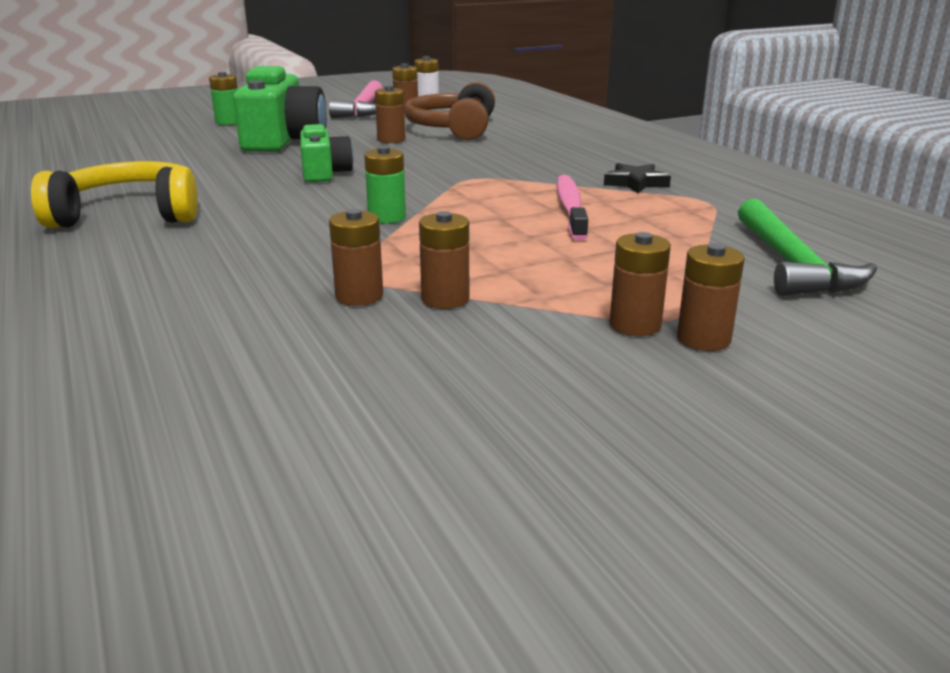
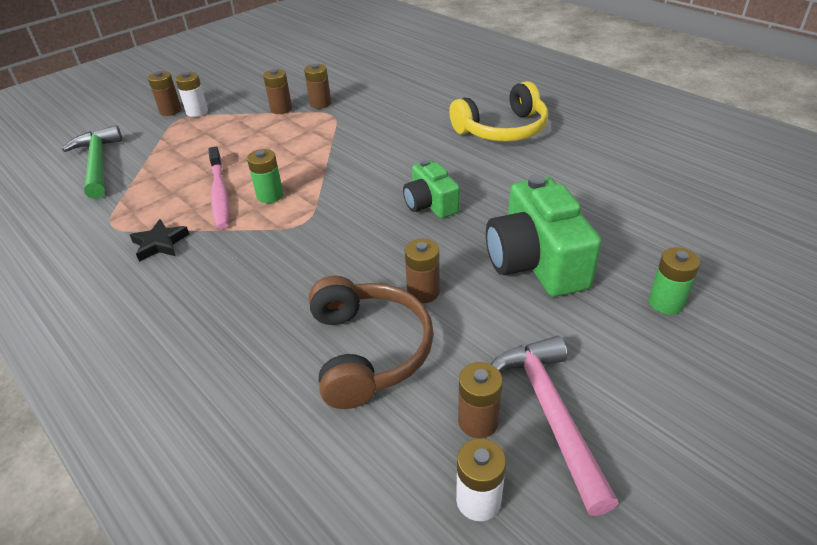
camera: 165 degrees right, 15 degrees up
green battery [364,146,406,223] -> green battery moved to [247,149,283,203]
brown battery [610,232,671,336] -> white battery [175,72,208,117]

